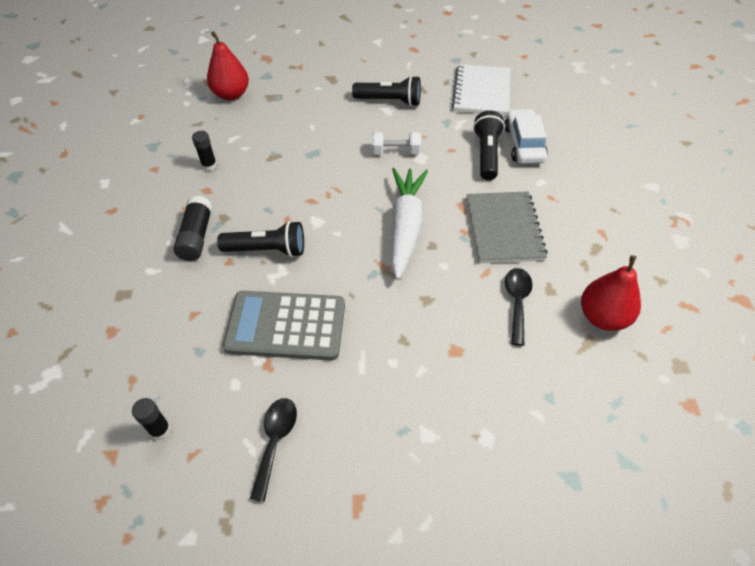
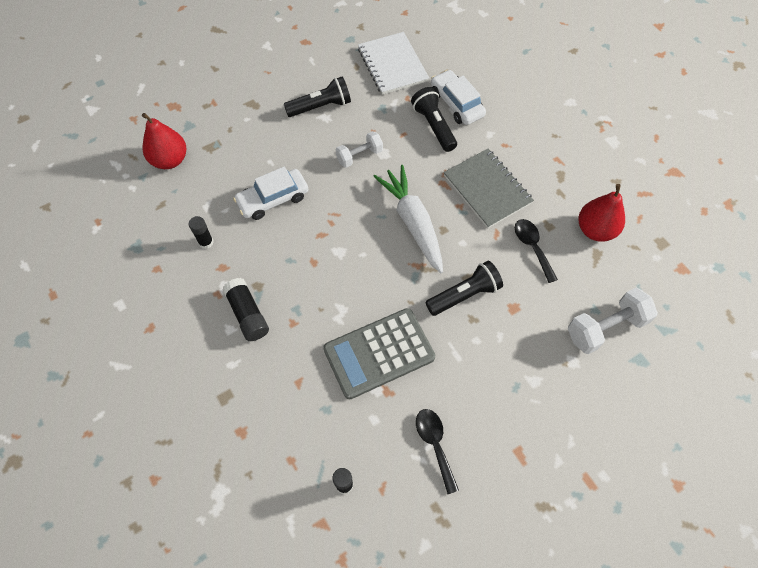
camera: 30 degrees left, 10 degrees up
black flashlight [217,221,304,257] -> black flashlight moved to [426,261,503,316]
none -> white car [233,167,308,220]
none -> white dumbbell [568,288,658,354]

